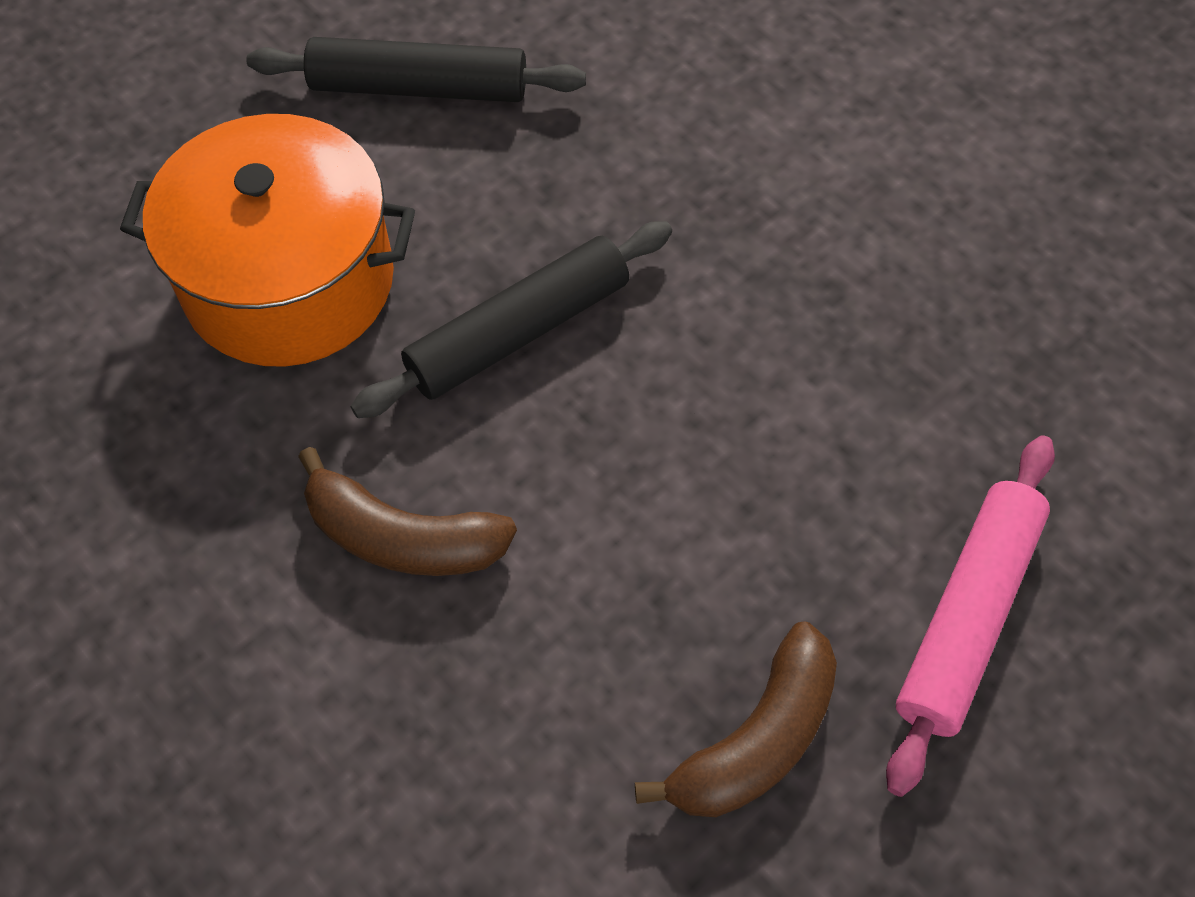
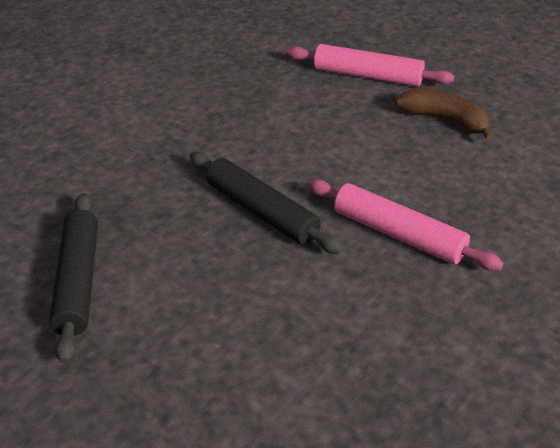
camera: 100 degrees left, 20 degrees down
orange pot [120,114,415,367] -> none
brown banana [298,447,517,576] -> pink rolling pin [308,179,503,271]

